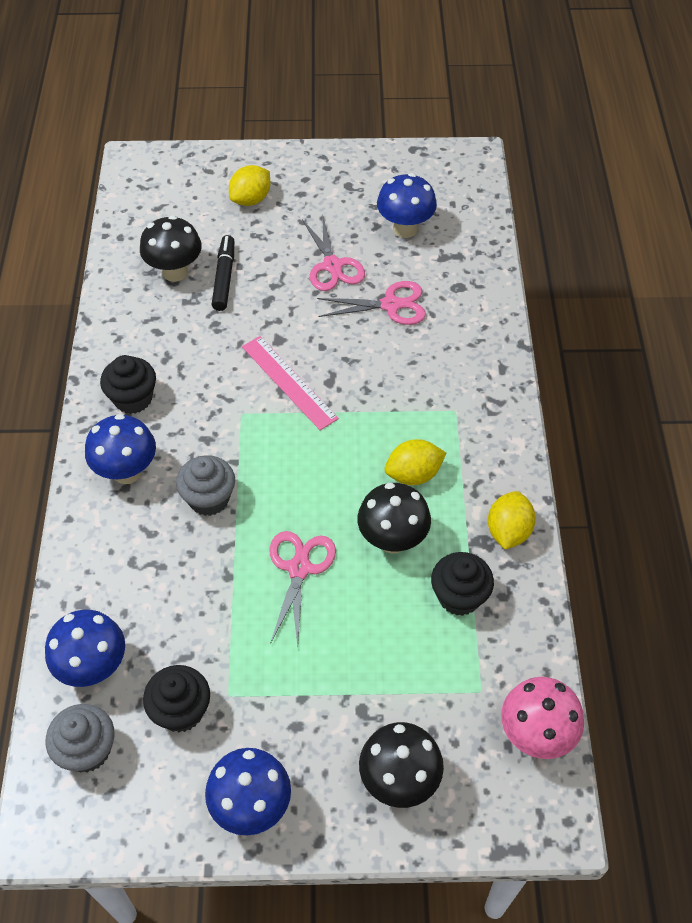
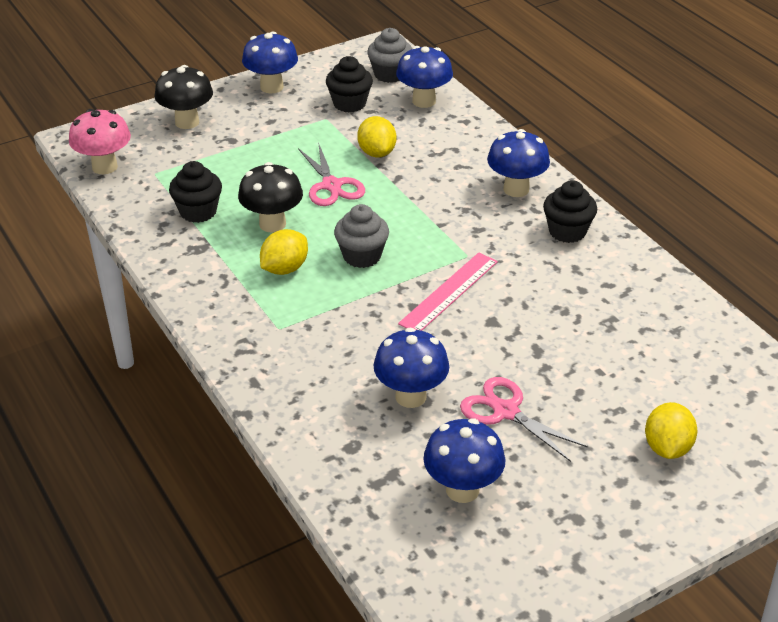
camera: 150 degrees right, 15 degrees down
black mushroom [140,215,202,282] -> none
grey cupcake [176,455,235,516] -> grey cupcake moved to [334,204,389,268]
black marker [212,235,234,311] -> none
pink ruler [242,336,339,430] -> pink ruler turned 75 degrees counterclockwise [398,252,498,331]
pink scissors [317,281,426,325] -> blue mushroom [374,328,449,408]
yellow lemon [488,491,536,550] -> yellow lemon moved to [357,116,396,158]

